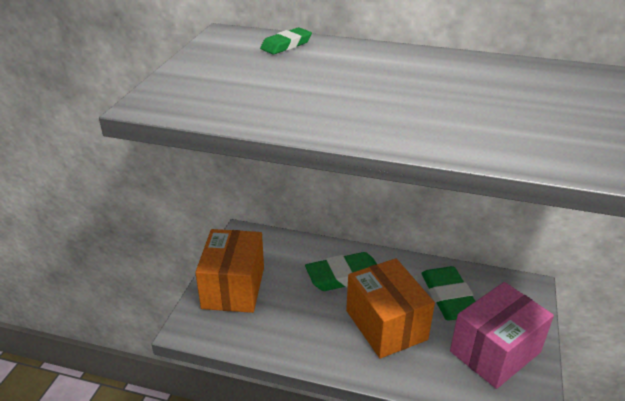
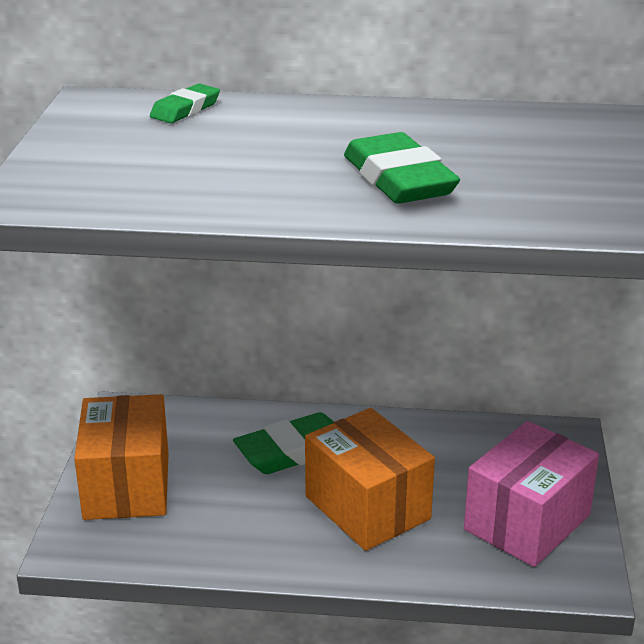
camera: 10 degrees left, 5 degrees down
green eraser [421,266,475,321] -> green eraser moved to [344,132,460,204]

